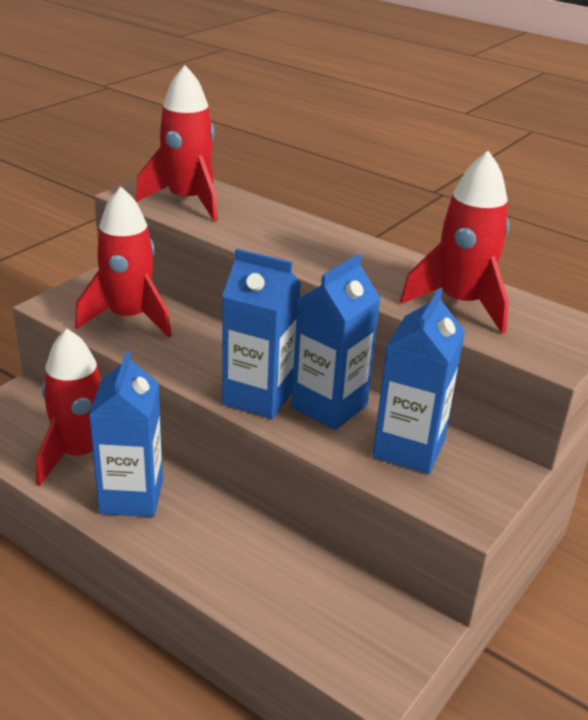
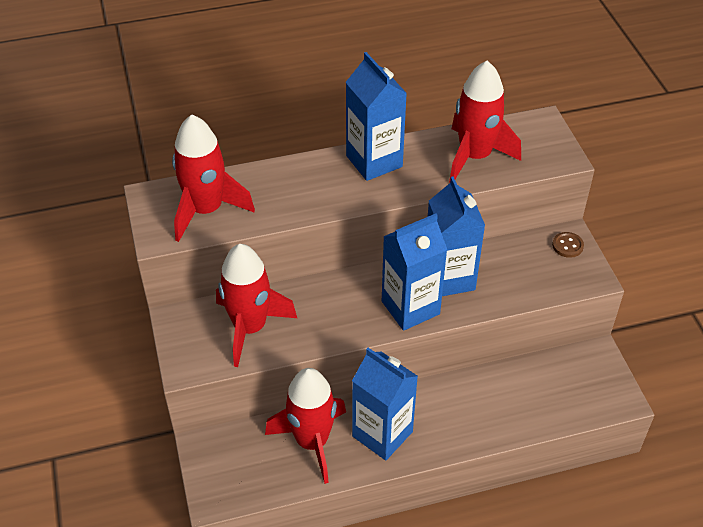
camera: 50 degrees left, 15 degrees up
blue carton [373,288,465,474] -> blue carton moved to [346,52,407,181]
none -> brown button [552,232,584,258]

